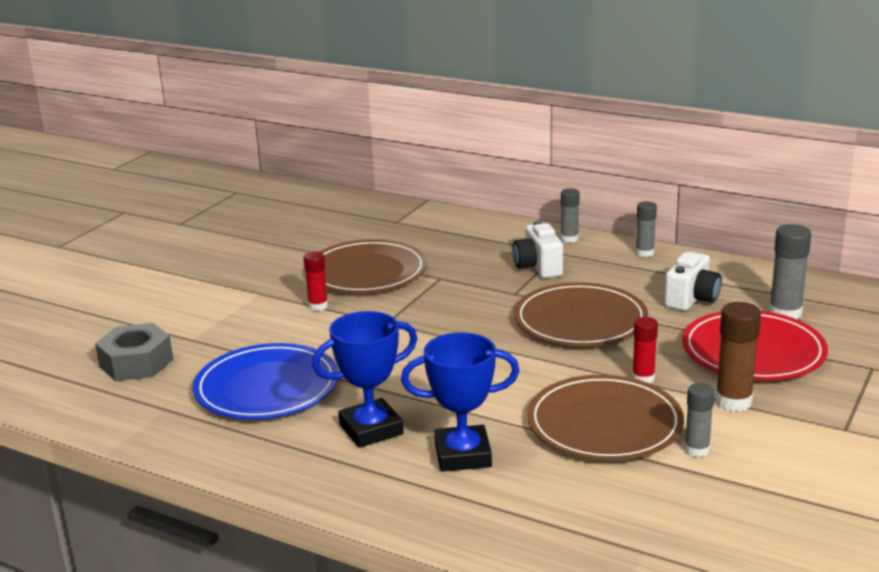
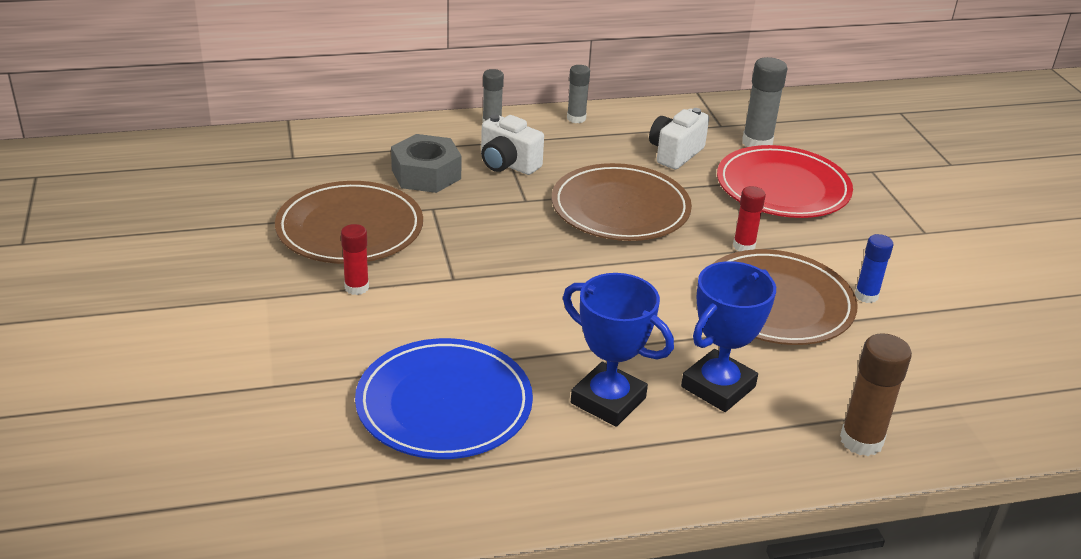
camera: 45 degrees left, 10 degrees up
grey nut [95,323,173,381] -> grey nut moved to [391,134,462,193]
blue trophy [312,311,417,448] -> blue trophy turned 75 degrees counterclockwise [563,273,674,427]
white camera [664,252,722,311] -> white camera turned 135 degrees counterclockwise [649,108,709,169]
grey glue stick [684,383,715,457] -> blue glue stick [855,234,893,303]
brown glue stick [715,302,761,411] -> brown glue stick moved to [840,333,912,456]

